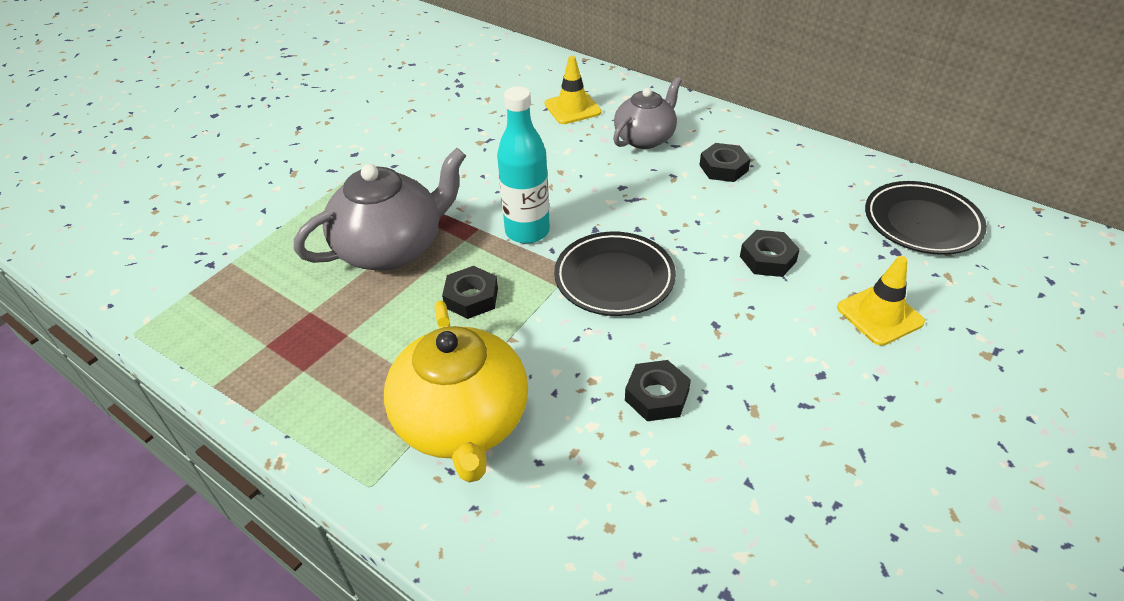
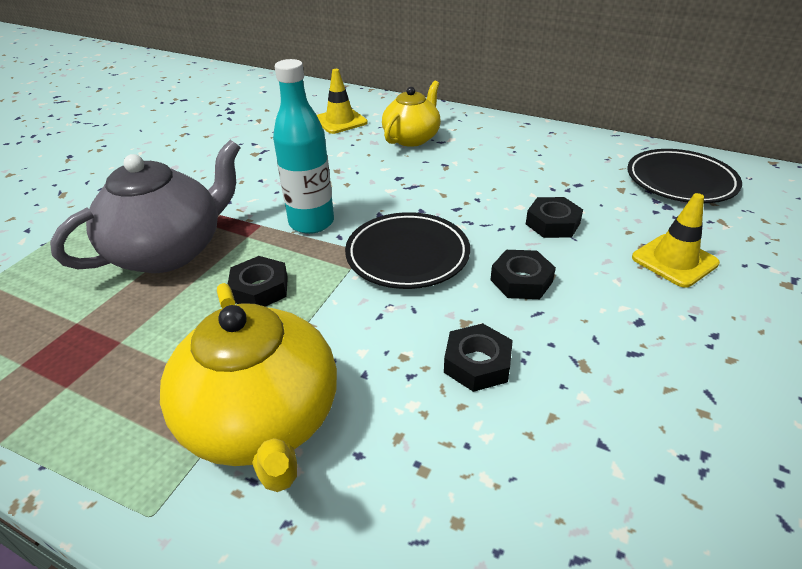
camera: 10 degrees left, 5 degrees down
grey teapot [613,77,682,149] -> yellow teapot [382,81,441,147]
black nut [700,143,751,182] -> black nut moved to [490,250,556,299]

